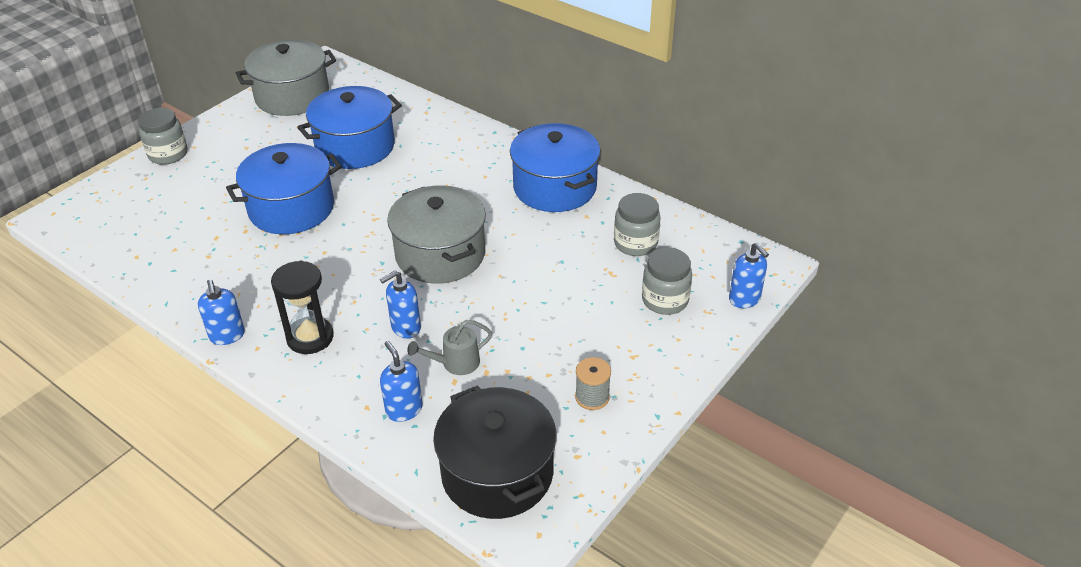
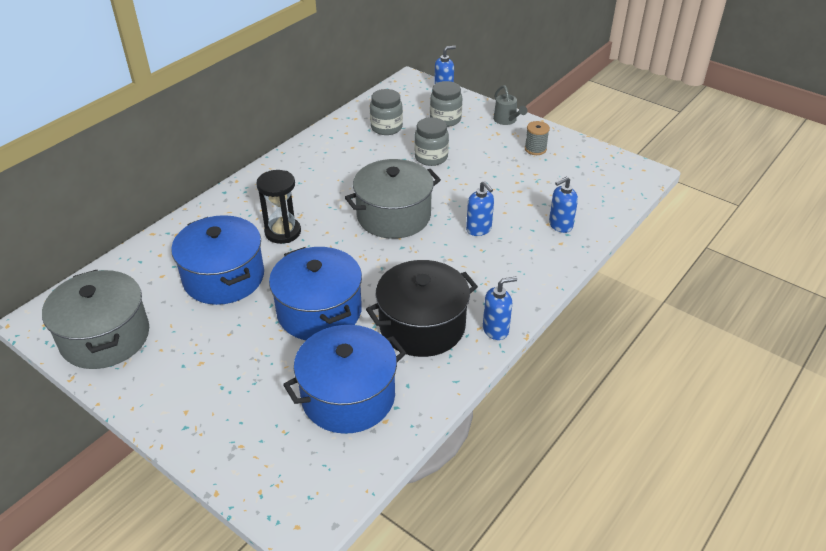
camera: 90 degrees left, 0 degrees up
grey jar [138,108,188,165] -> grey jar moved to [414,117,449,166]
black hourglass [271,261,334,354] -> black hourglass moved to [256,170,301,244]
grey watering can [407,320,492,375] -> grey watering can moved to [493,85,527,125]
black pot [433,385,557,519] -> black pot moved to [366,260,478,357]
blue pot [510,123,601,212] -> blue pot moved to [283,325,406,434]

